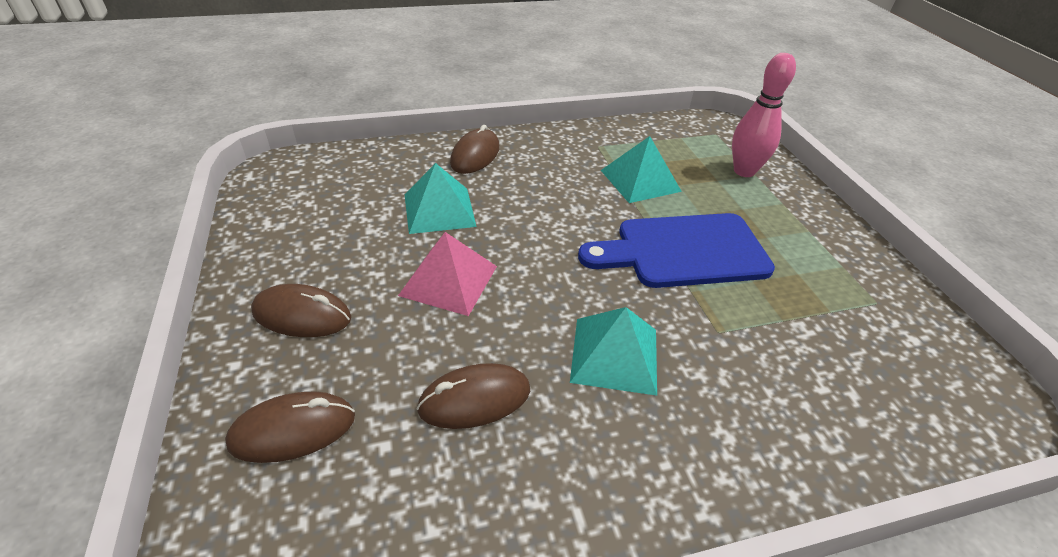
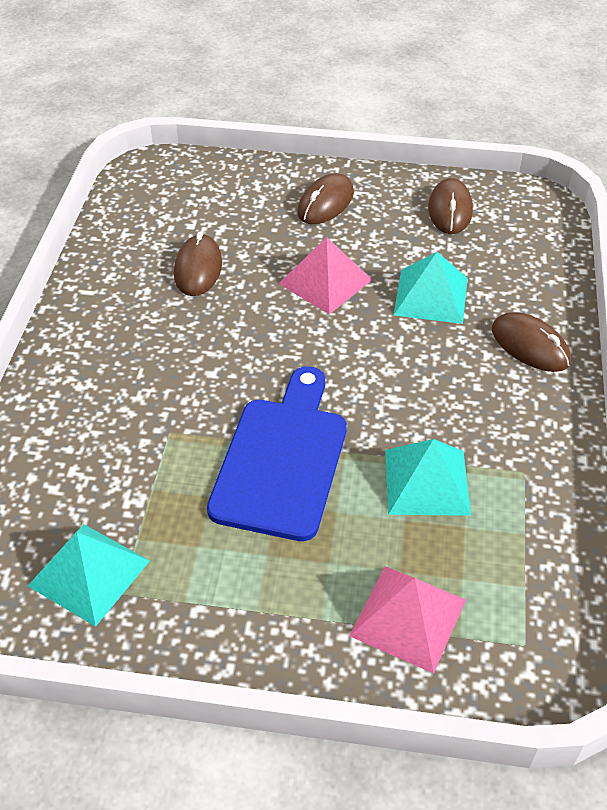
camera: 115 degrees right, 5 degrees up
brown mouse [225,391,355,463] -> brown mouse moved to [428,178,473,234]
turquoise pyramid [570,307,657,396] -> turquoise pyramid moved to [28,524,150,627]
pink bowling pin [732,53,796,177] -> pink pyramid [349,566,466,673]

